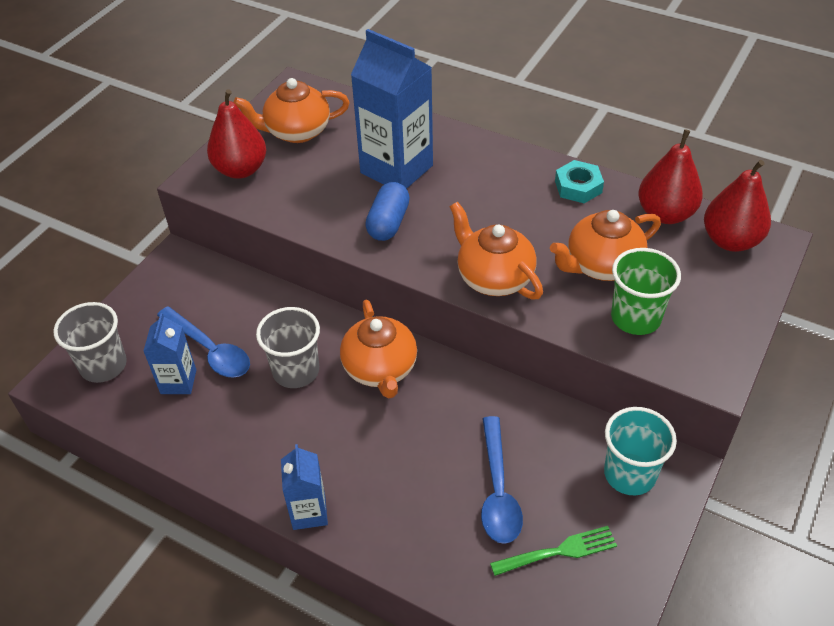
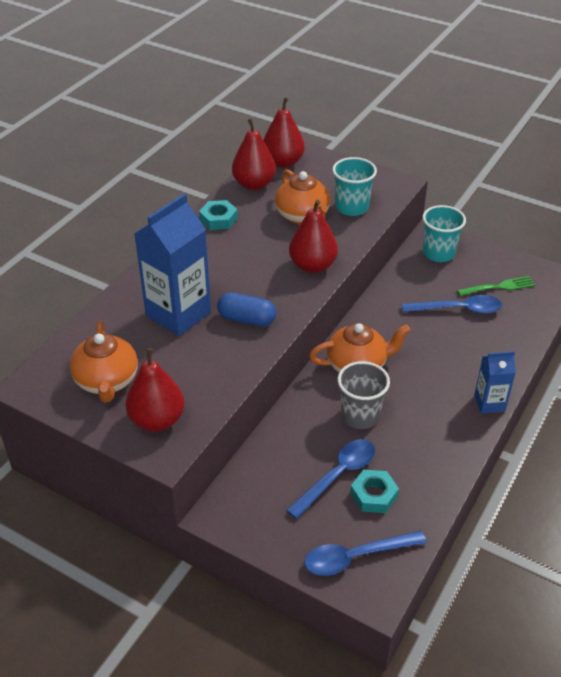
camera: 90 degrees left, 5 degrees down
grey cup [54,302,127,383] -> blue spoon [304,531,427,576]
blue carton [143,313,196,394] -> turquoise nut [350,470,399,513]
orange teapot [450,202,543,300] -> red pear [289,200,338,273]
green fork [490,526,617,576] -> green fork turned 90 degrees clockwise [457,276,535,296]
green cup [611,248,681,335] -> turquoise cup [332,157,377,216]

